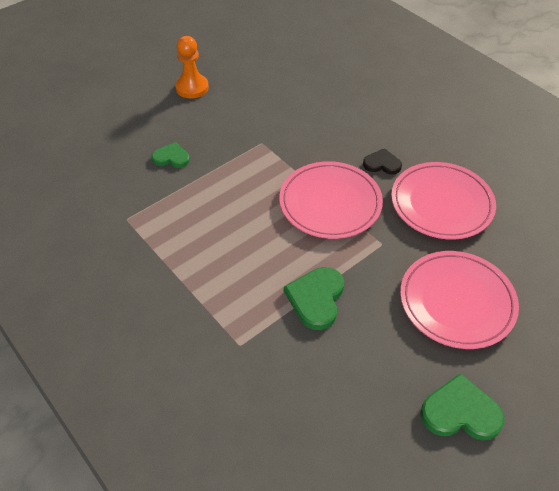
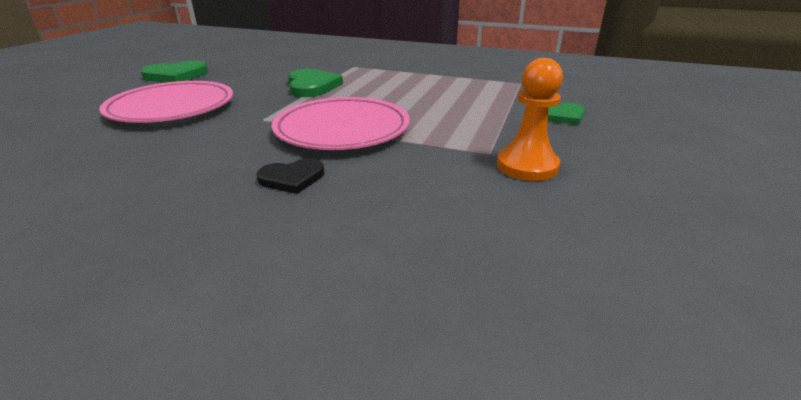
camera: 150 degrees right, 20 degrees down
orange pawn [175,36,209,98] -> orange pawn moved to [497,58,563,181]
pink plate [391,162,496,240] -> none

